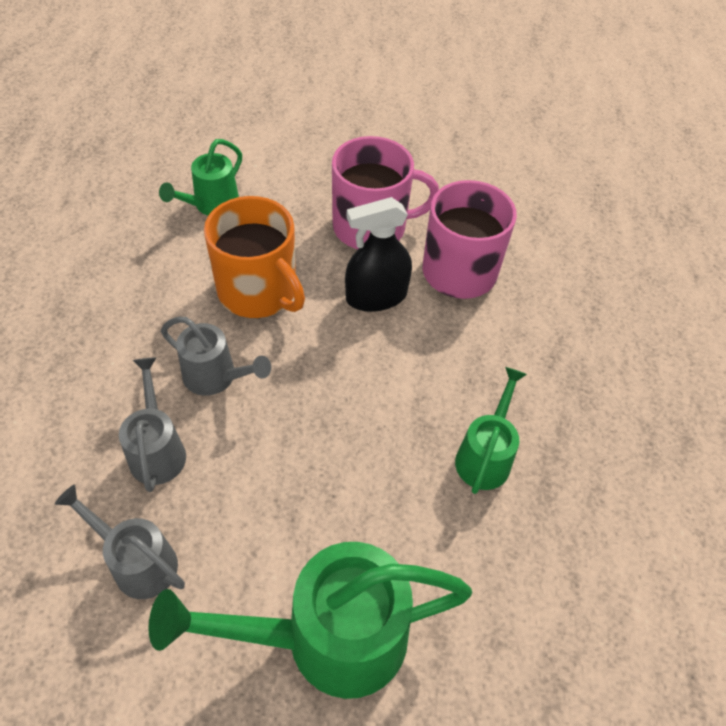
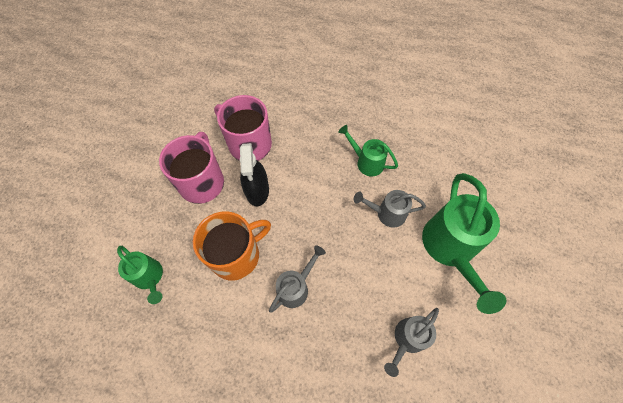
camera: 75 degrees left, 10 degrees up
grey watering can [119,358,186,492] -> grey watering can moved to [354,190,426,228]

